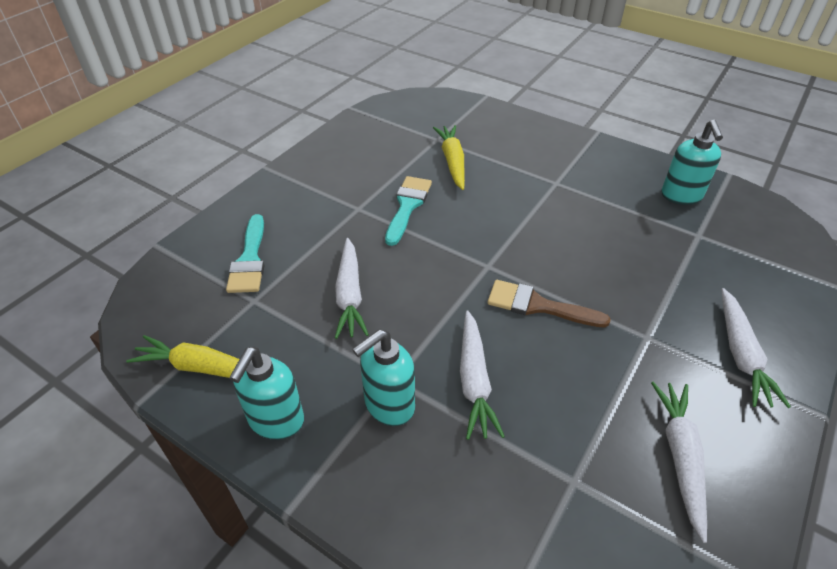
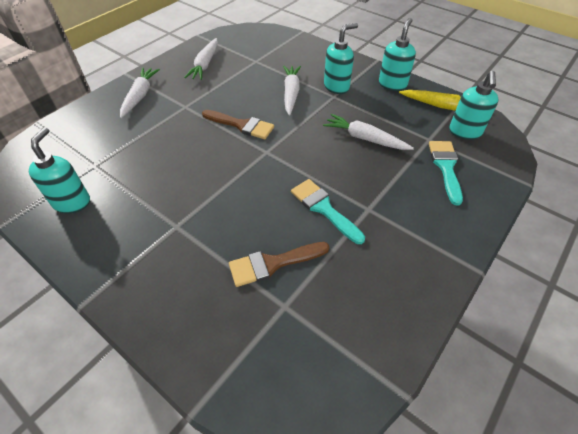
camera: 175 degrees left, 5 degrees up
white carrot [335,238,369,339] -> white carrot turned 60 degrees counterclockwise [323,114,414,150]
turquoise brush [385,176,432,246] -> turquoise brush turned 120 degrees clockwise [291,179,365,244]
yellow carrot [433,125,465,190] -> brown brush [229,242,329,287]
none -> turquoise soap dispenser [449,71,498,140]

